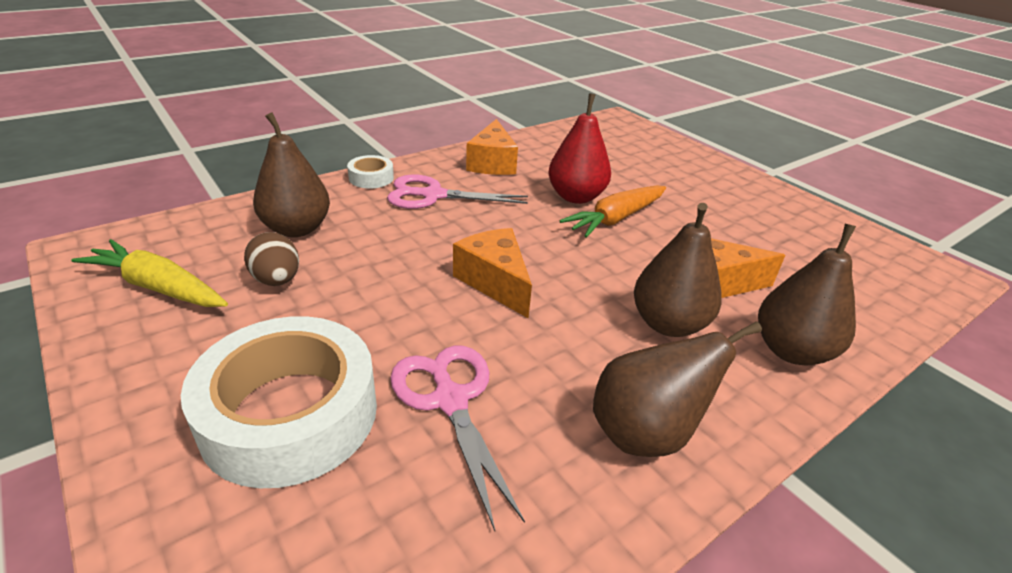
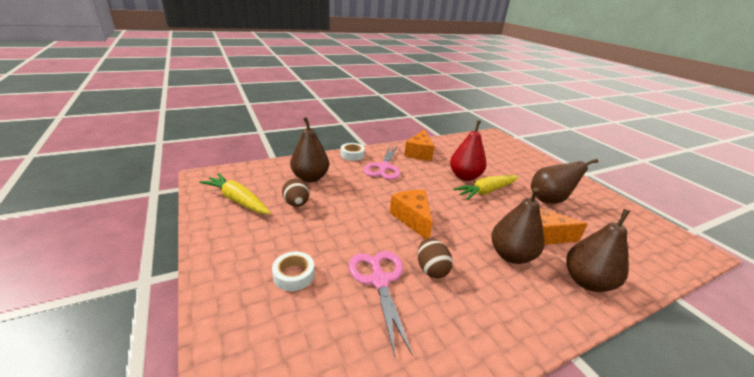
camera: 10 degrees right, 5 degrees down
white tape [181,316,377,488] -> white tape [272,251,315,291], size x0.44
pink scissors [387,175,528,209] -> pink scissors turned 90 degrees counterclockwise [364,145,400,180]
orange carrot [559,186,666,238] -> yellow carrot [453,175,519,200]
brown pear [593,321,762,457] -> brown pear moved to [531,159,598,204]
none -> brown egg [418,238,453,278]

